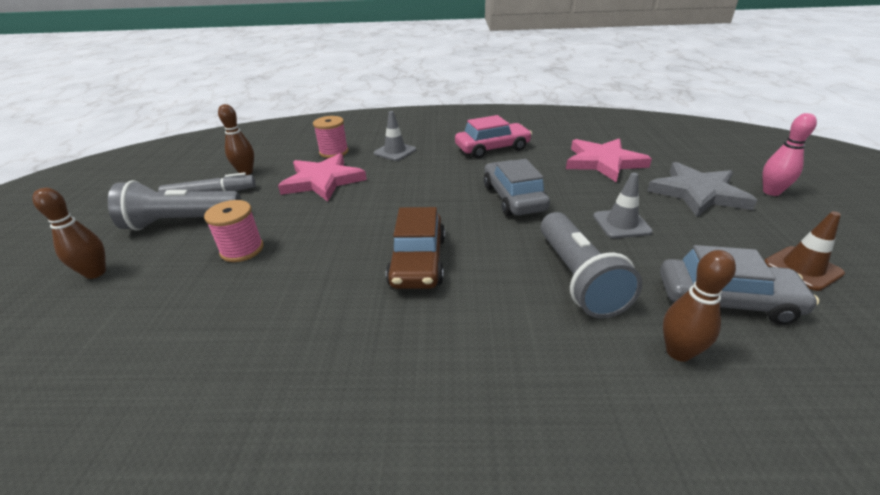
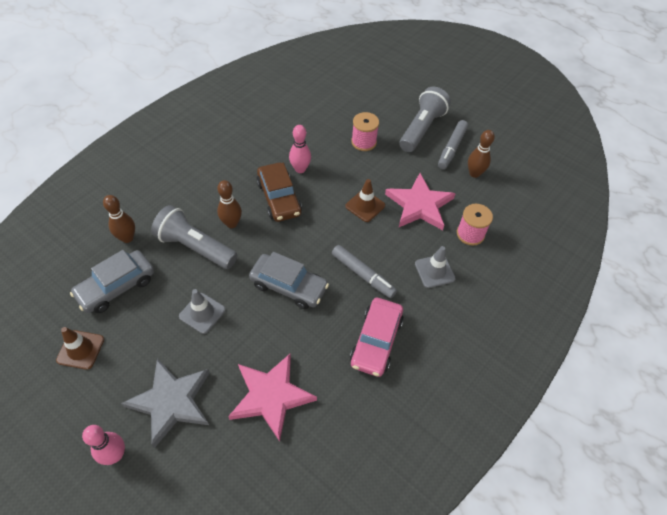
camera: 125 degrees right, 20 degrees up
brown bowling pin [32,188,106,279] -> brown bowling pin moved to [217,180,242,228]
brown car [386,207,445,289] -> brown car turned 150 degrees counterclockwise [257,163,302,222]
none -> pink bowling pin [289,125,311,173]
none -> grey marker [332,245,397,298]
none -> brown traffic cone [345,179,385,222]

